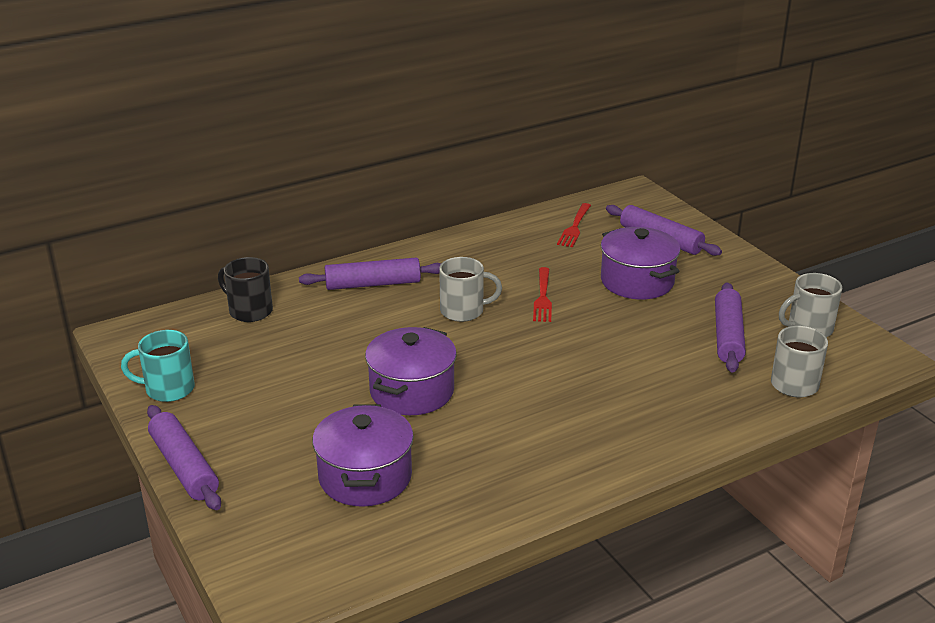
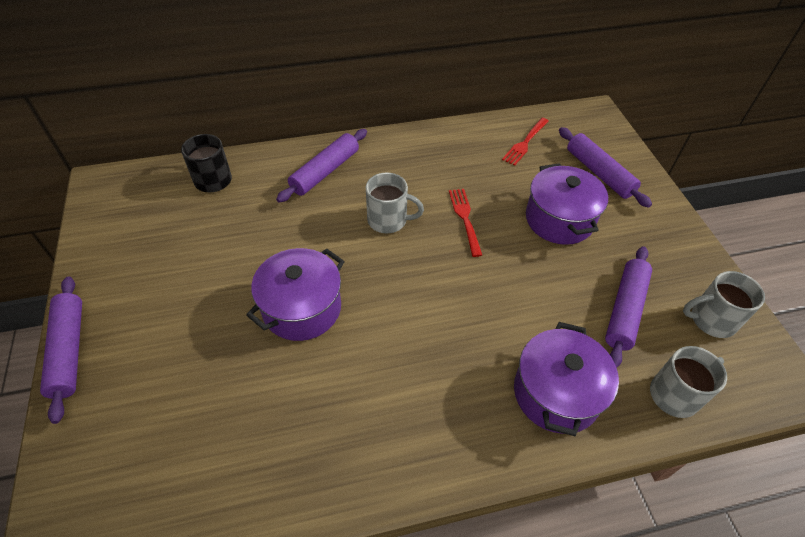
camera: 15 degrees right, 20 degrees up
turquoise mug [121,330,195,402] -> none
purple rolling pin [299,258,441,290] -> purple rolling pin turned 60 degrees counterclockwise [276,129,367,203]
purple pot [312,404,414,507] -> purple pot moved to [514,322,619,436]
red fork [533,267,552,322] -> red fork turned 150 degrees clockwise [449,189,482,257]

